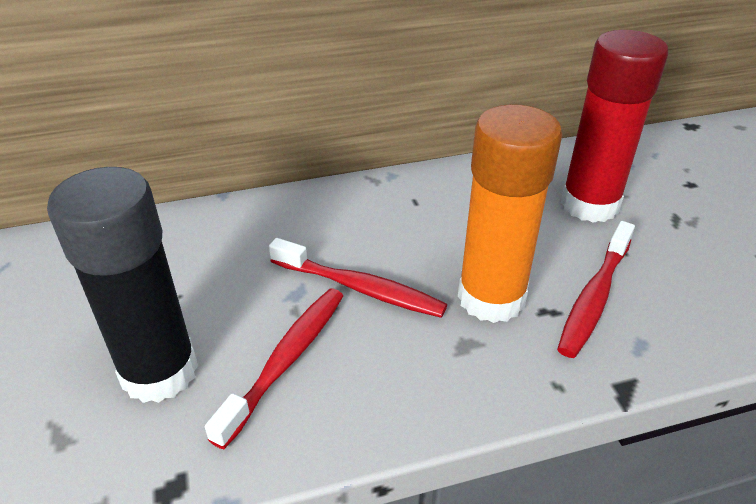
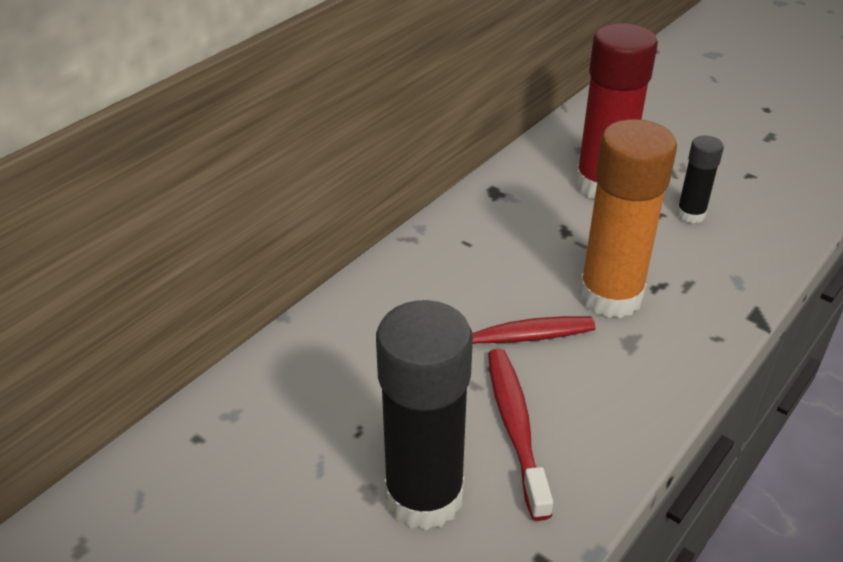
camera: 35 degrees left, 0 degrees up
red toothbrush [557,221,635,358] -> none
none -> black glue stick [676,136,724,224]

